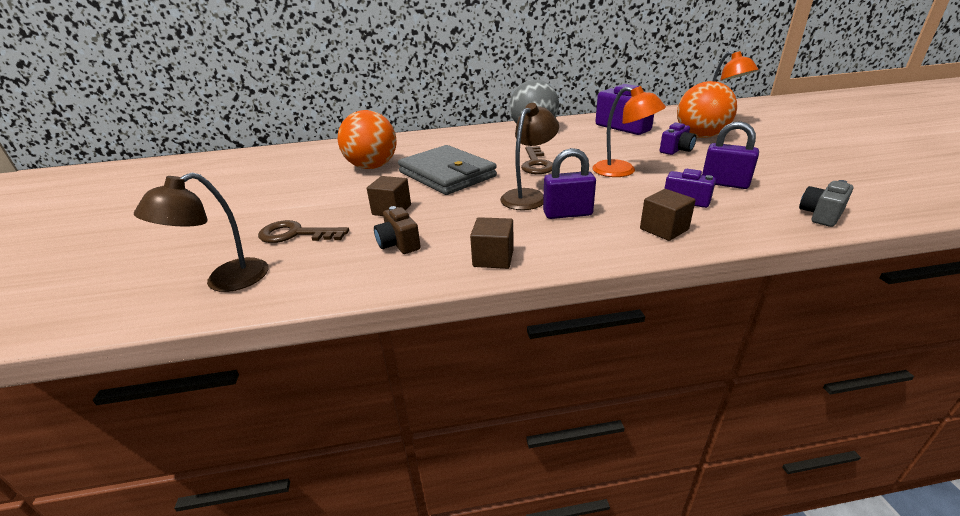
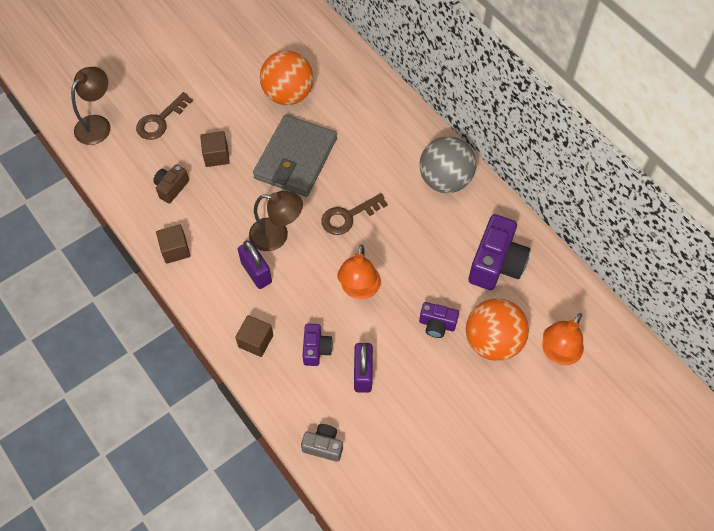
camera: 60 degrees right, 30 degrees up
brown lamp [134,173,269,292] -> brown lamp turned 105 degrees clockwise [71,67,111,145]
brown key [258,220,349,243] -> brown key turned 120 degrees counterclockwise [136,92,193,140]

